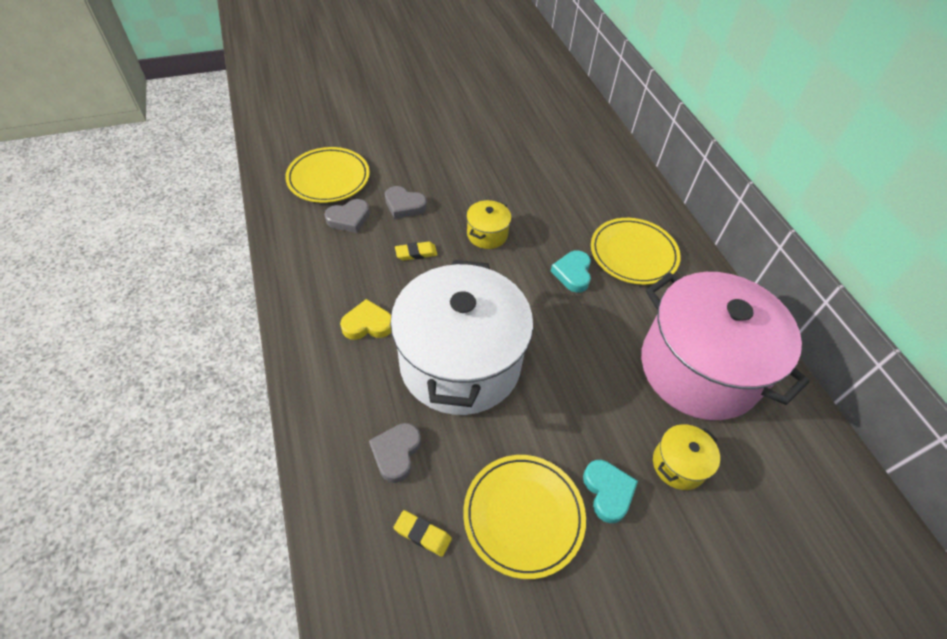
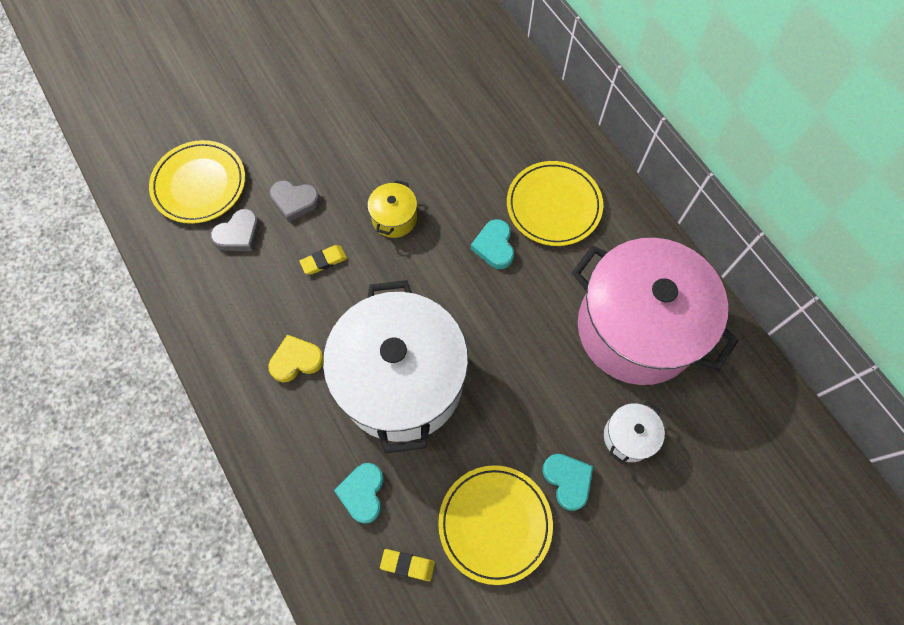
camera: 10 degrees left, 15 degrees up
grey heart [369,423,421,483] -> turquoise heart [334,463,384,524]
yellow pot [653,424,720,490] -> white pot [604,401,665,464]

